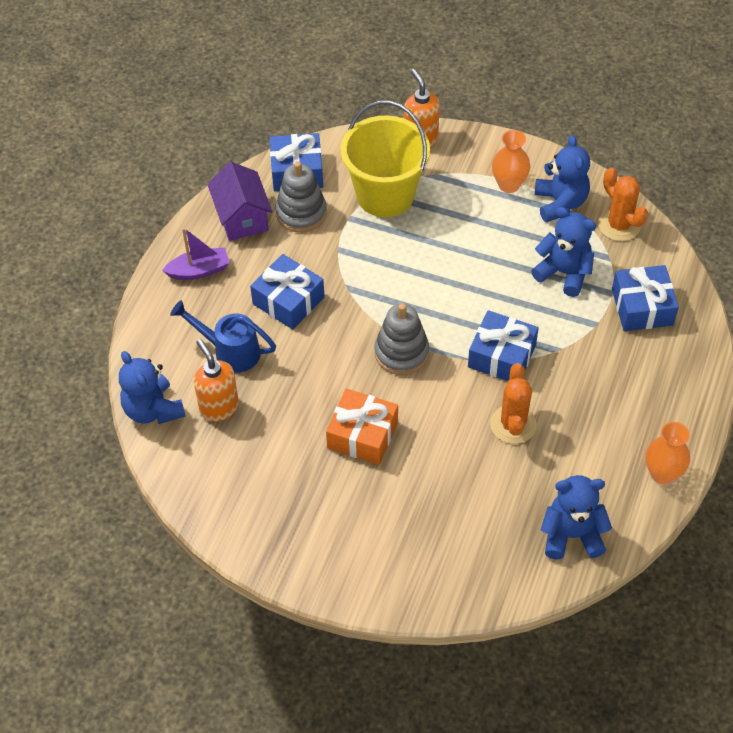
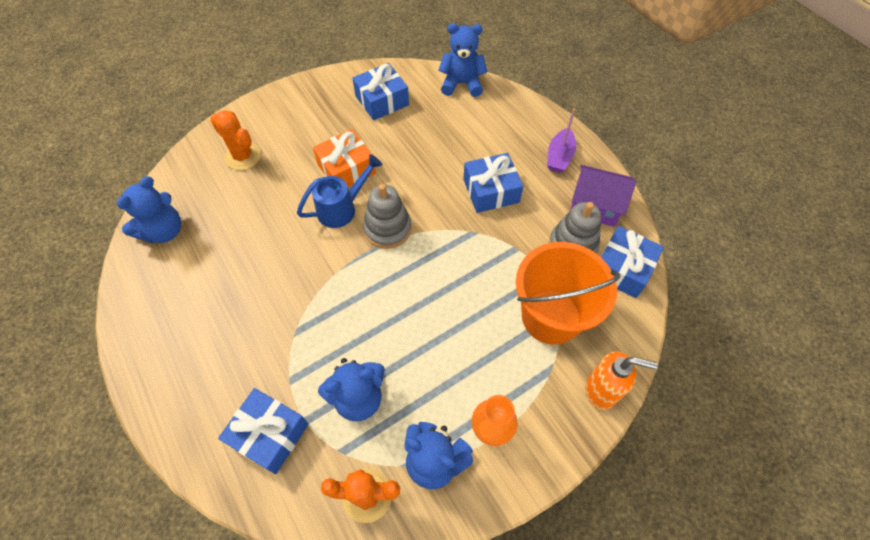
camera: 125 degrees right, 5 degrees up
blue watering can [170,300,276,372] -> blue watering can moved to [297,154,383,228]
orange soap dispenser [194,339,239,422] -> none
yellow bucket [340,101,430,217] -> orange bucket [516,242,621,345]
blue gift [468,310,539,381] -> blue gift moved to [352,63,409,120]
orange cactus [490,363,537,444] -> orange cactus moved to [210,110,261,170]
orange vase [645,422,690,484] -> none

